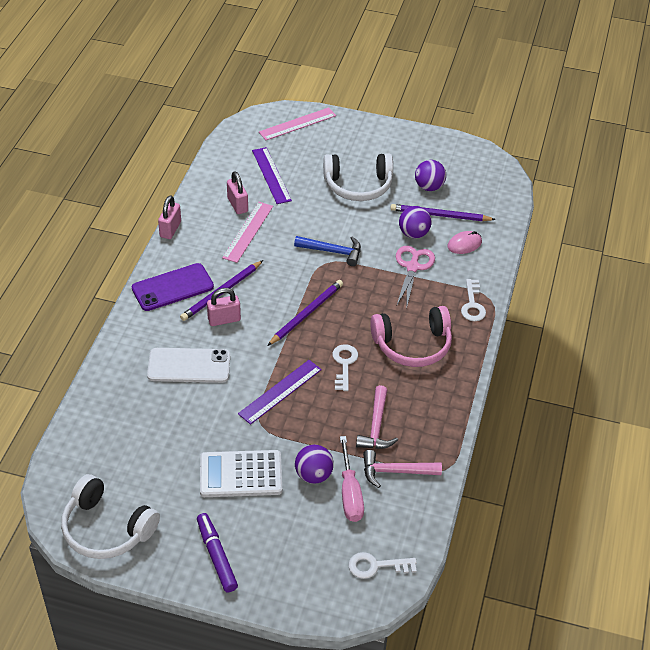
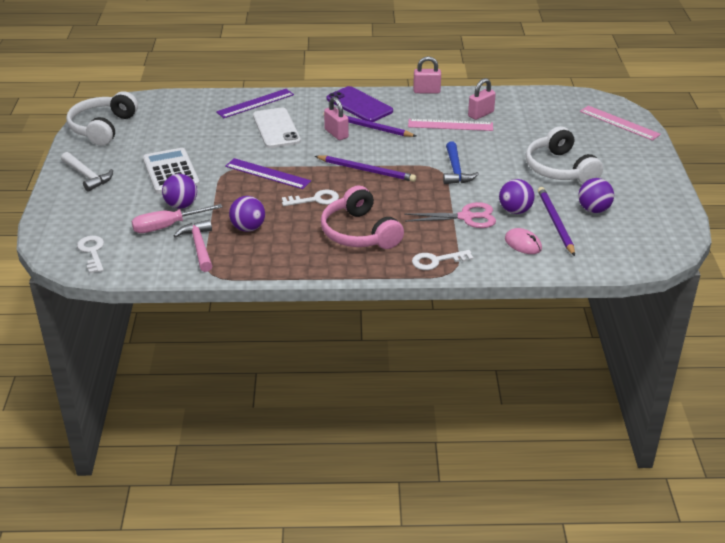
camera: 75 degrees right, 10 degrees down
purple marker [197,513,238,592] -> white hammer [61,152,113,192]
purple ruler [252,147,292,204] -> purple ruler moved to [216,89,294,118]
pink hammer [356,385,398,449] -> purple ball [229,196,265,232]

